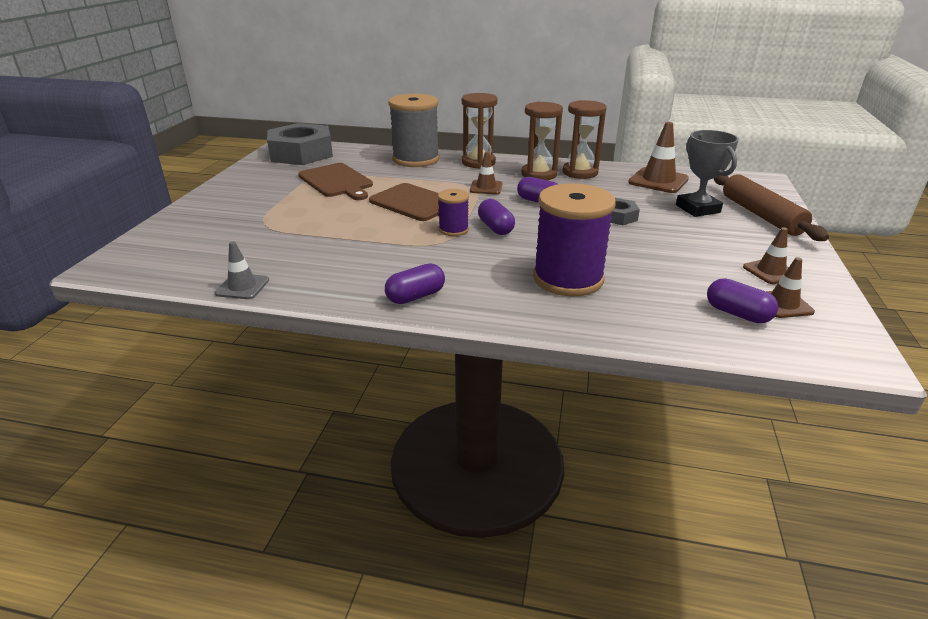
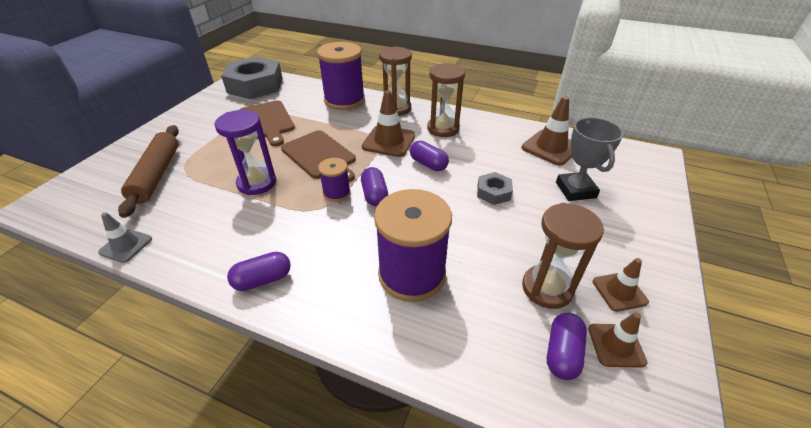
camera: 10 degrees right, 10 degrees up
grey spool [389,94,439,167] -> purple spool [317,42,365,110]
brown traffic cone [470,152,502,194] -> brown traffic cone [362,90,416,157], size x1.64
brown hourglass [563,100,607,179] -> brown hourglass moved to [522,203,604,309]
purple capsule [707,278,778,323] -> purple capsule turned 60 degrees clockwise [547,313,587,380]
brown rolling pin [714,174,829,241] -> brown rolling pin moved to [118,125,179,218]
none -> purple hourglass [215,110,276,195]

